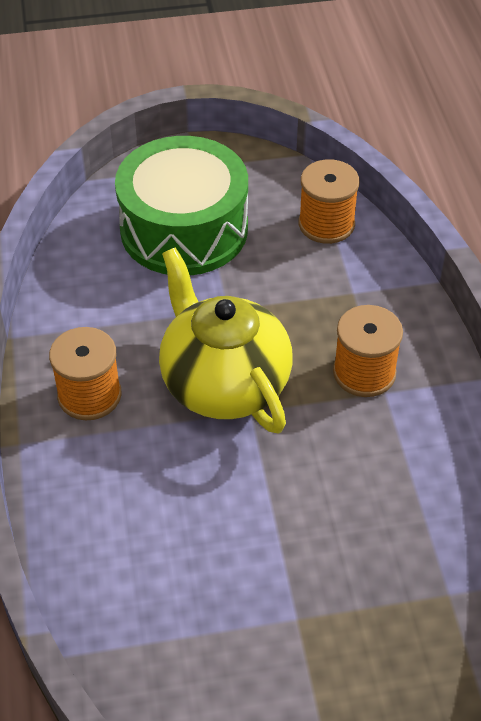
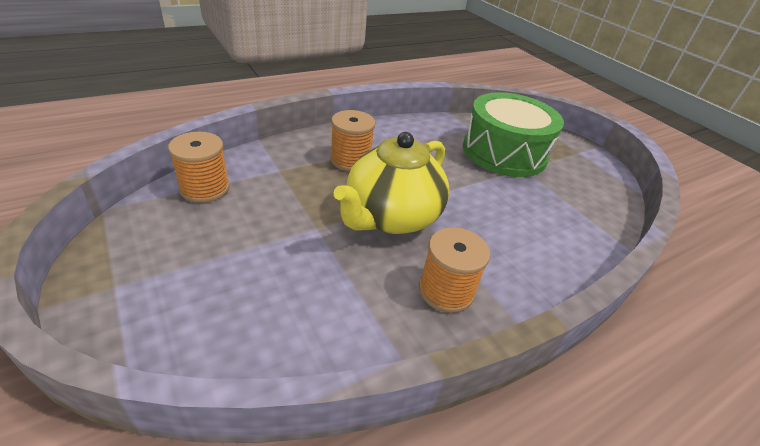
camera: 115 degrees left, 10 degrees down
green drum [115,136,248,276] -> green drum moved to [463,92,564,177]

